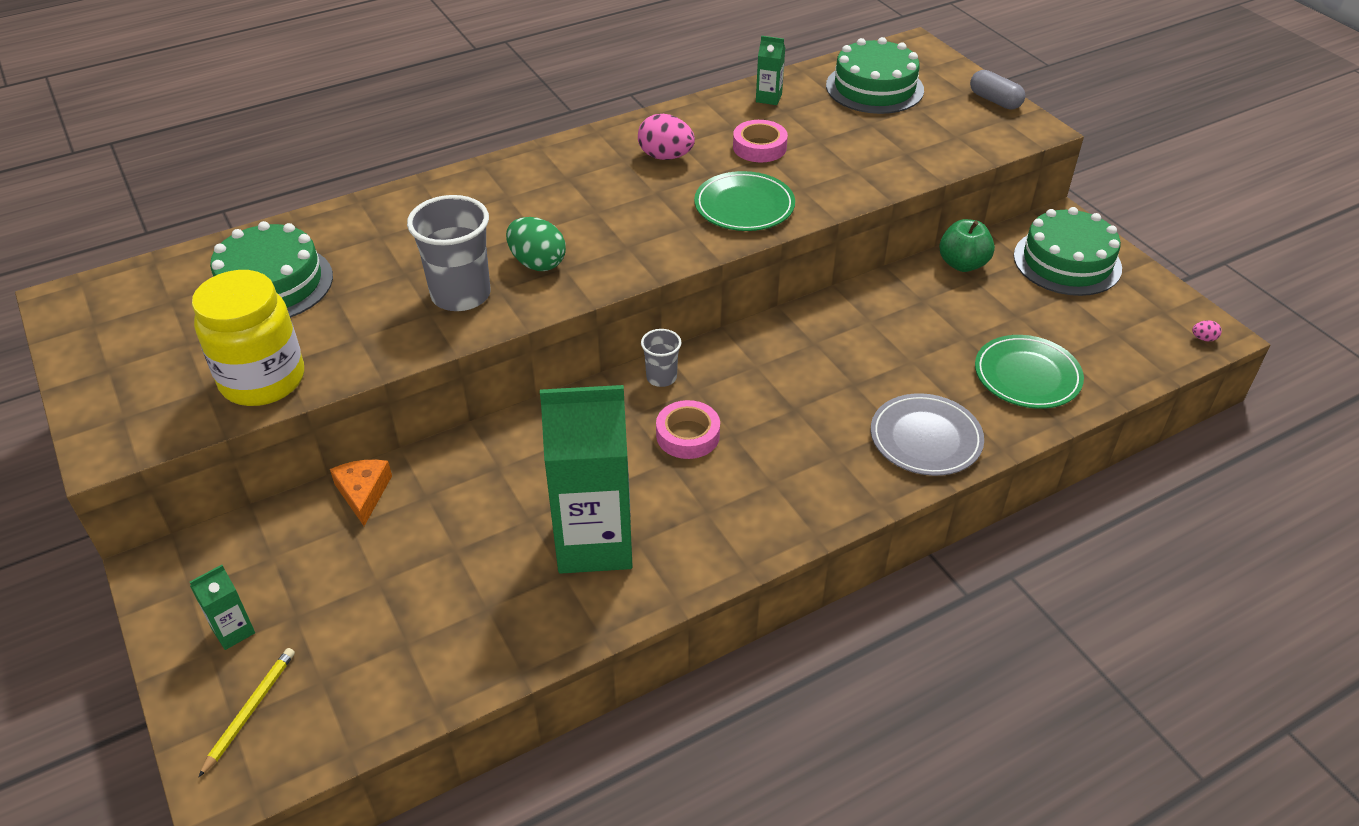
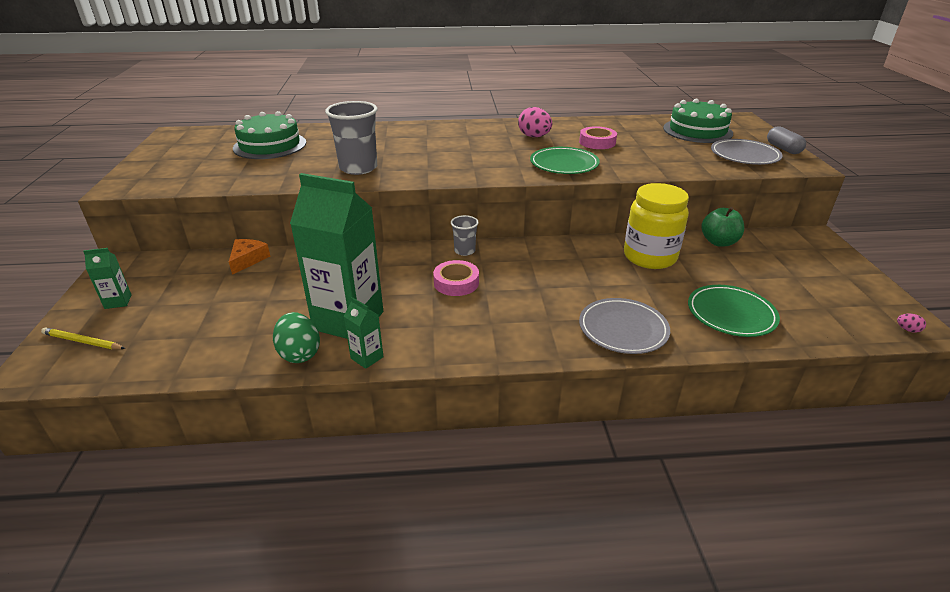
camera: 25 degrees right, 10 degrees down
yellow jar [192,270,304,406] -> yellow jar moved to [624,183,689,269]
yellow pencil [199,648,295,777] -> yellow pencil turned 120 degrees counterclockwise [41,328,126,349]
green egg [506,217,566,271] -> green egg moved to [273,312,320,363]
green carton [756,36,785,105] -> green carton moved to [344,297,383,369]
green cake [1014,207,1122,296] -> none
none -> grey plate [711,139,783,165]

